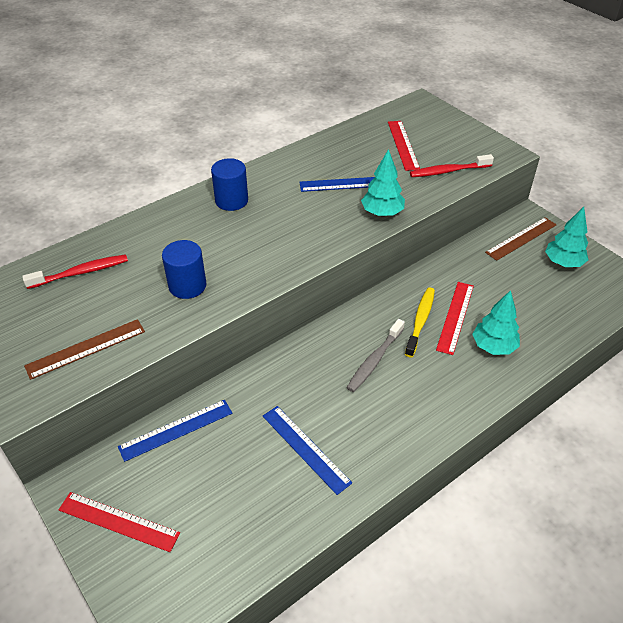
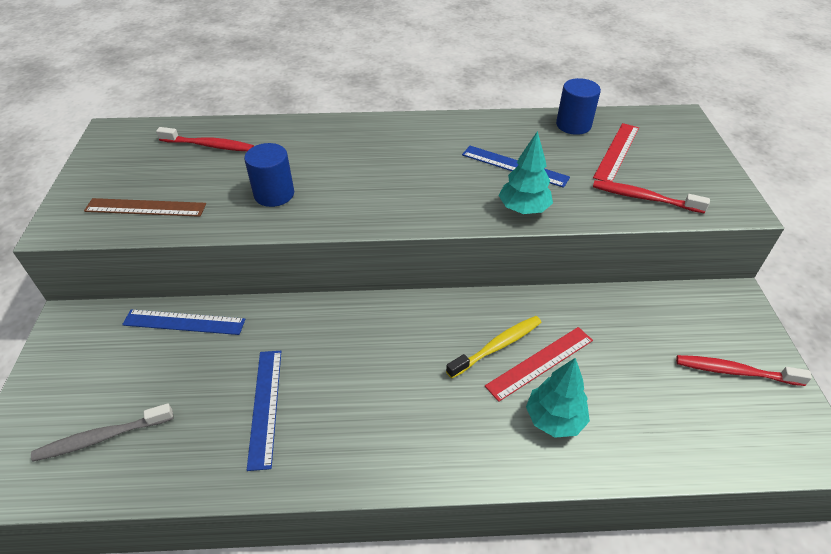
camera: 35 degrees right, 0 degrees up
red ruler [58,492,180,552] -> none
blue cylinder [211,158,248,211] -> blue cylinder moved to [556,78,601,135]
grey toothbrush [347,319,405,392] -> grey toothbrush moved to [31,403,174,462]
brown ruler [485,217,557,261] -> none
turquoise tree [545,207,588,267] -> red toothbrush [676,355,812,386]

